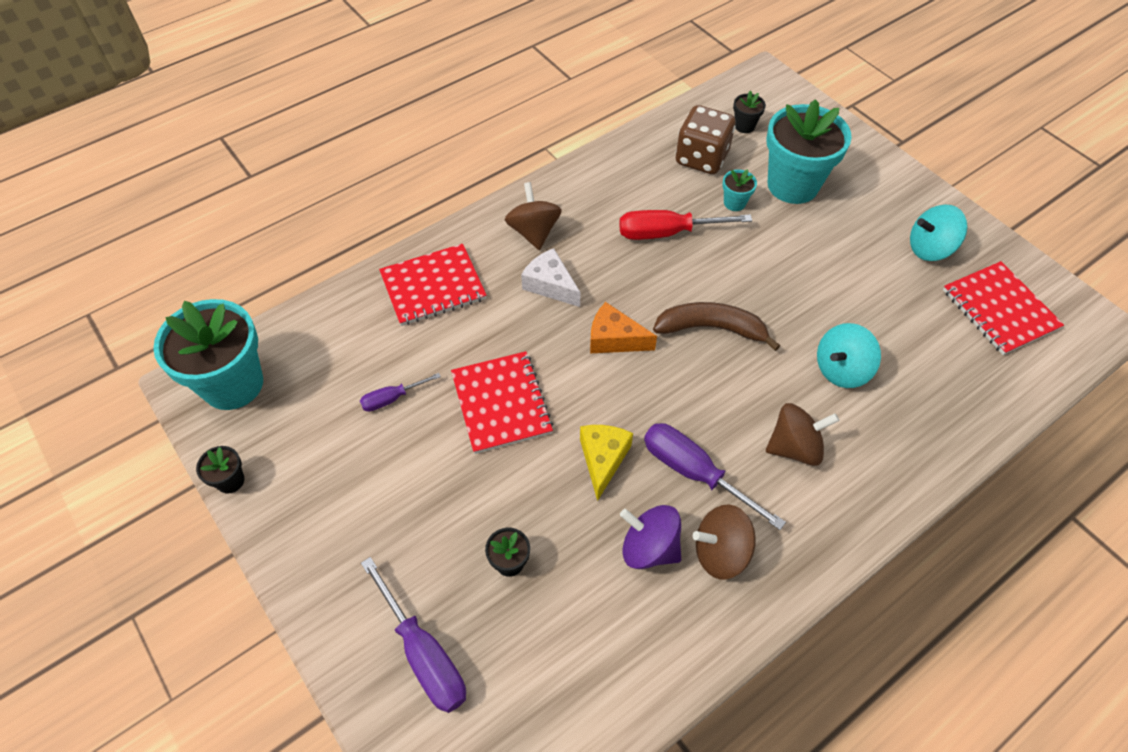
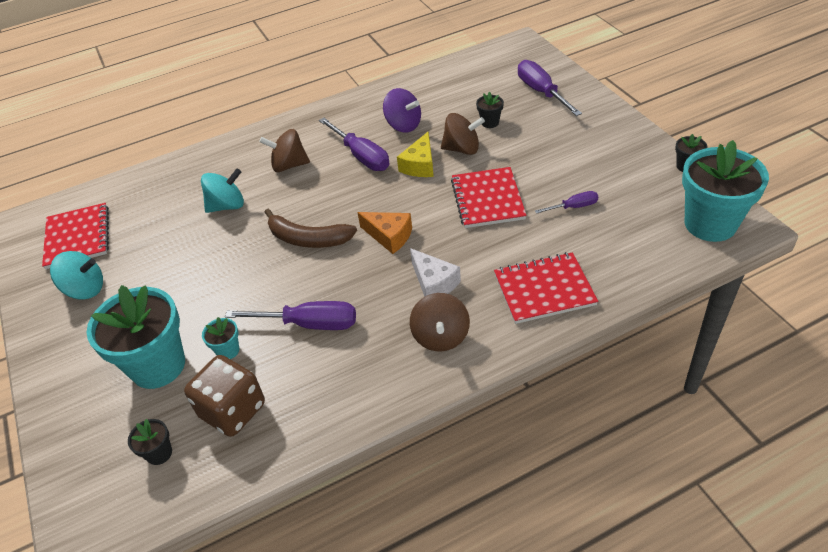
camera: 165 degrees left, 10 degrees down
red screwdriver [619,210,752,240] -> purple screwdriver [225,301,356,330]
brown spinning top [693,504,756,579] -> brown spinning top moved to [441,113,485,155]

